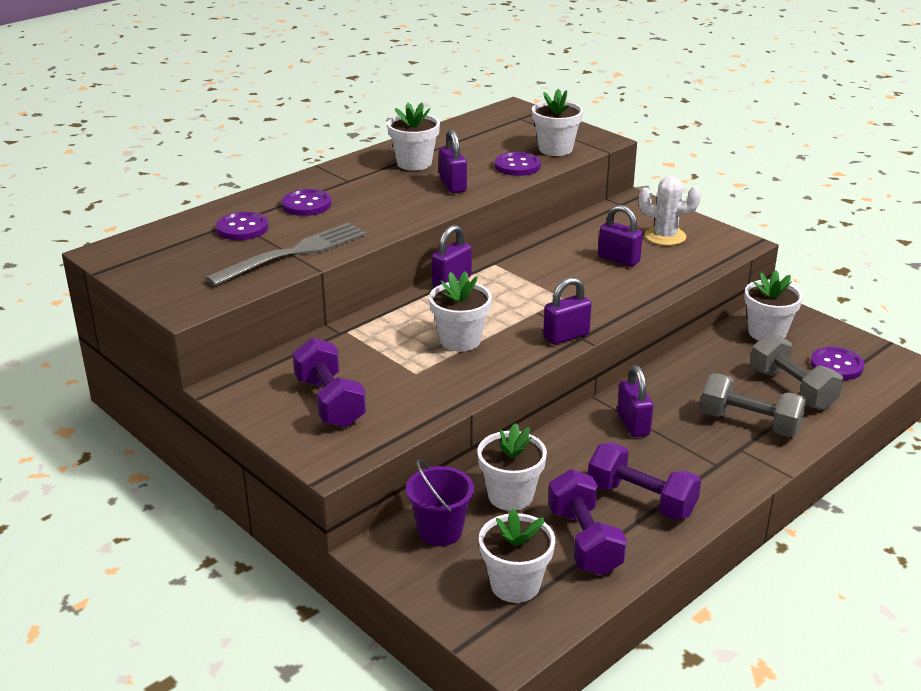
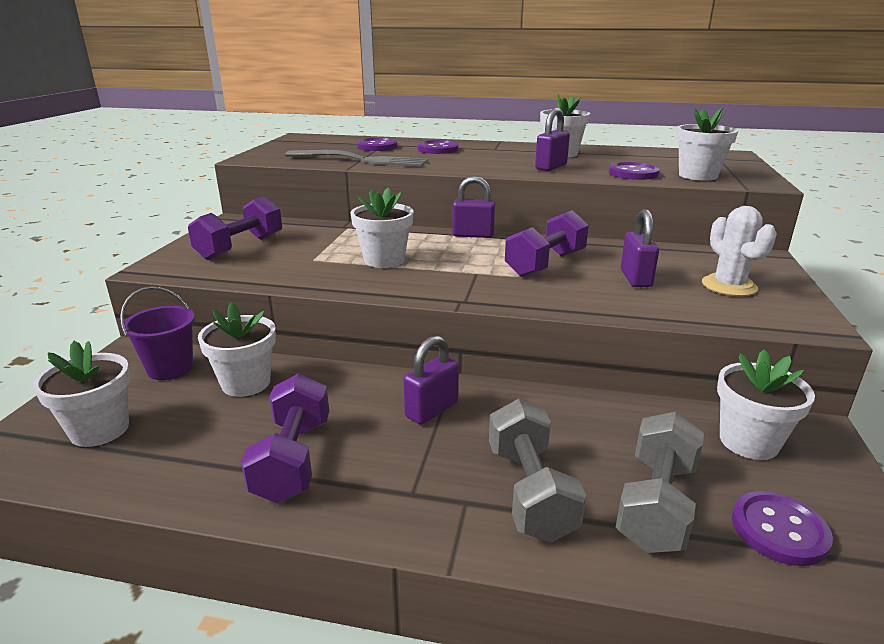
camera: 55 degrees right, 5 degrees down
purple padlock [543,277,592,345] -> none
purple dumbbell [548,469,627,575] -> purple dumbbell moved to [505,210,589,277]

